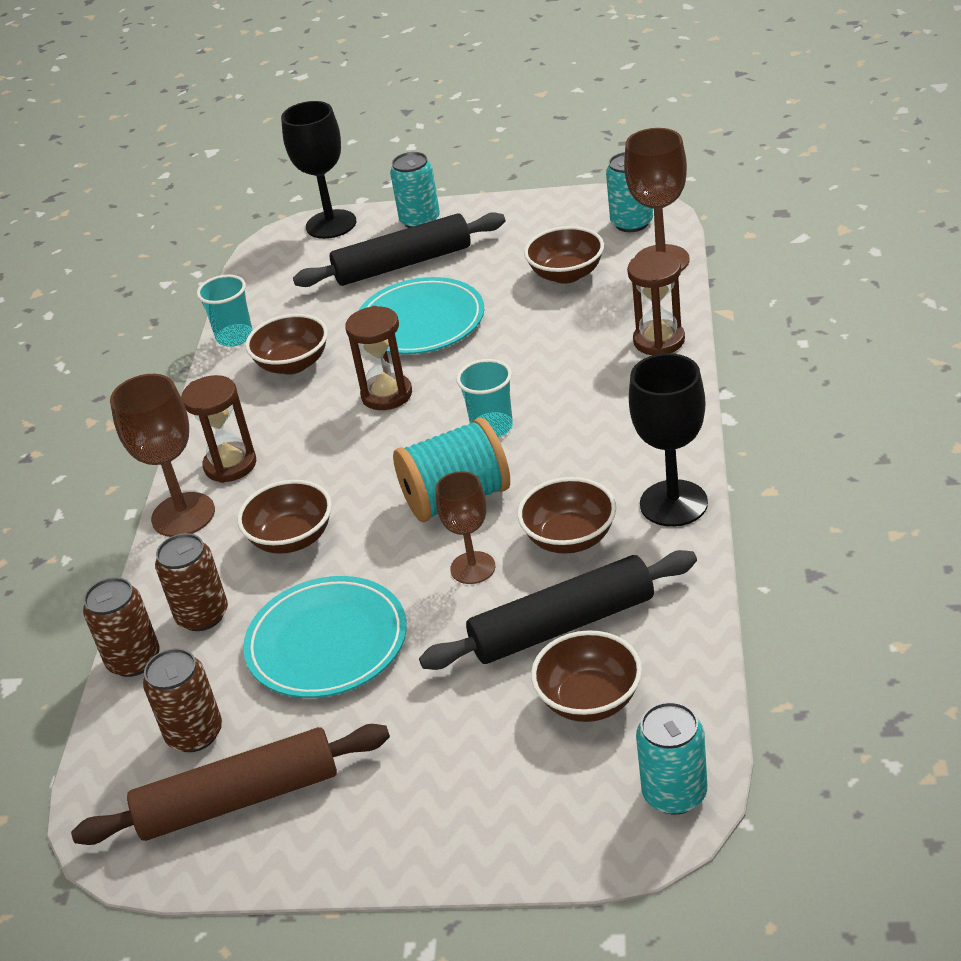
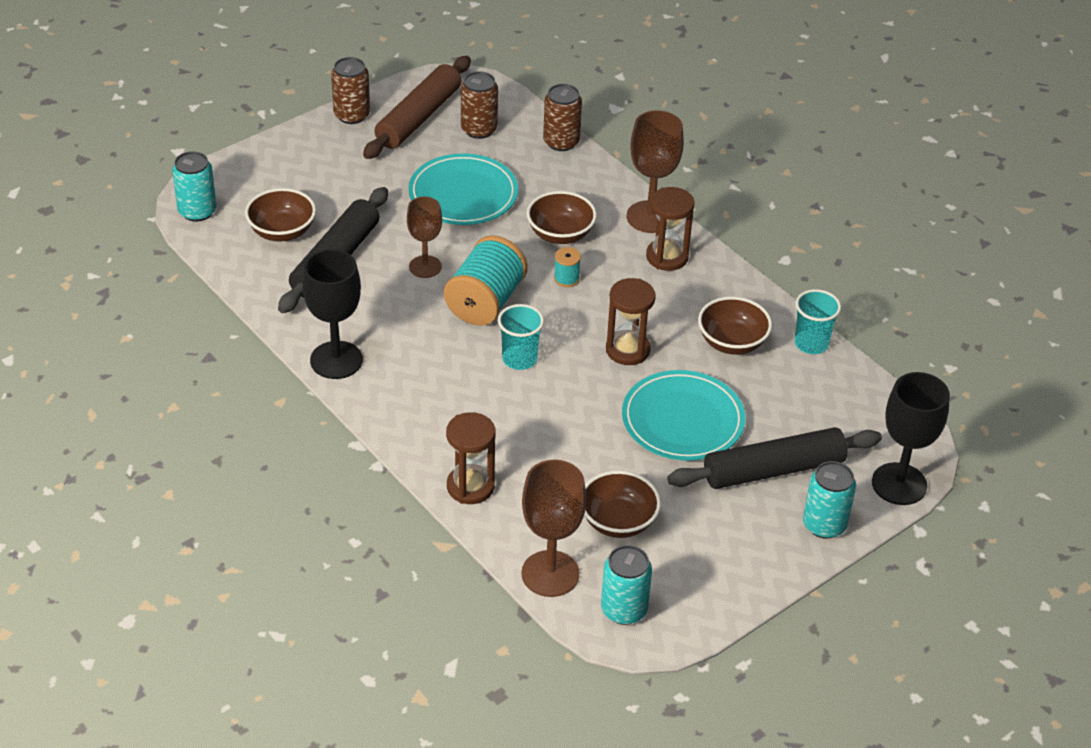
camera: 130 degrees right, 5 degrees up
brown can [155,533,228,631] -> brown can moved to [331,57,370,124]
black rolling pin [293,212,505,287] -> black rolling pin turned 45 degrees clockwise [667,427,882,489]
brown bowl [517,477,616,554] -> none
none -> turquoise spool [554,247,581,287]

